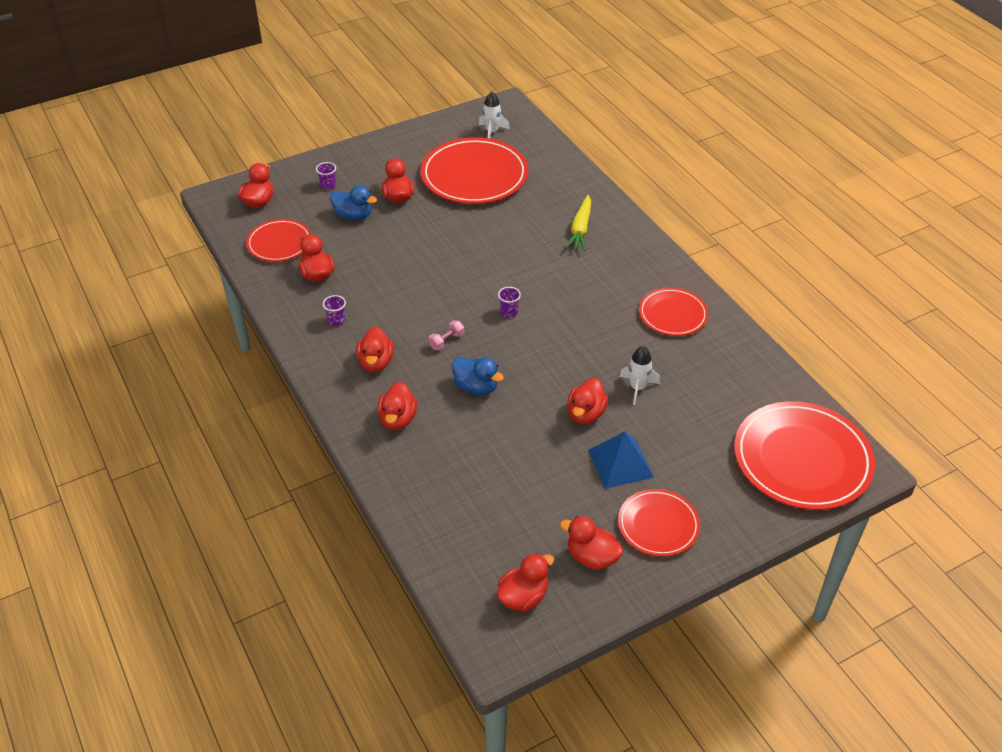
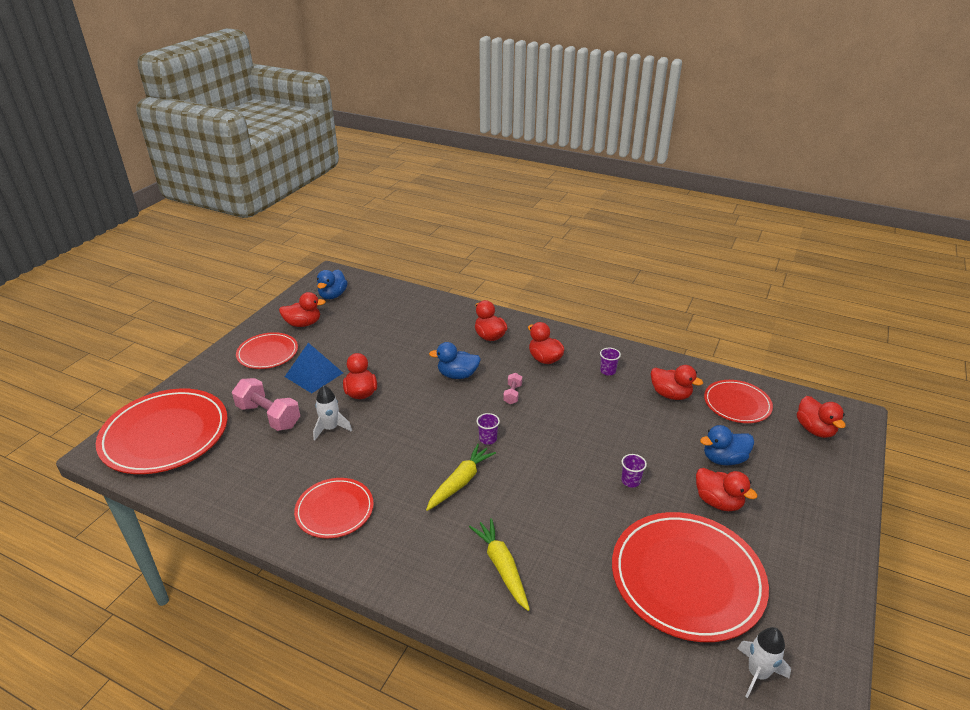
camera: 145 degrees right, 10 degrees down
purple cup [316,162,336,190] -> purple cup moved to [621,454,647,488]
red duck [497,553,554,612] -> blue duck [317,270,348,299]
none -> pink dumbbell [232,378,300,431]
none -> yellow carrot [426,444,496,511]

